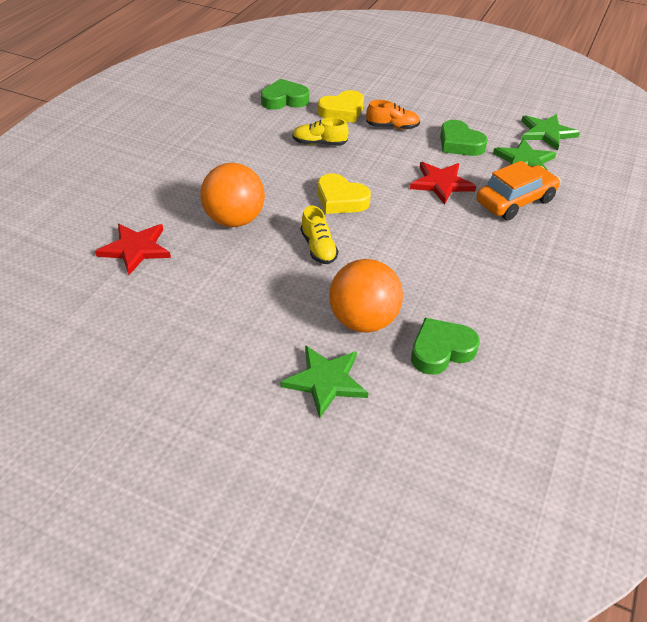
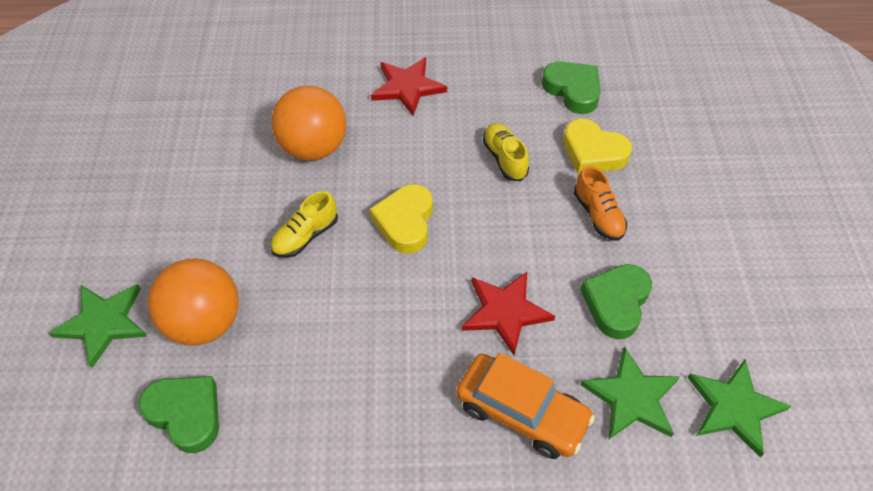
camera: 65 degrees right, 10 degrees up
red star [95,224,171,275] -> red star moved to [371,57,447,116]

